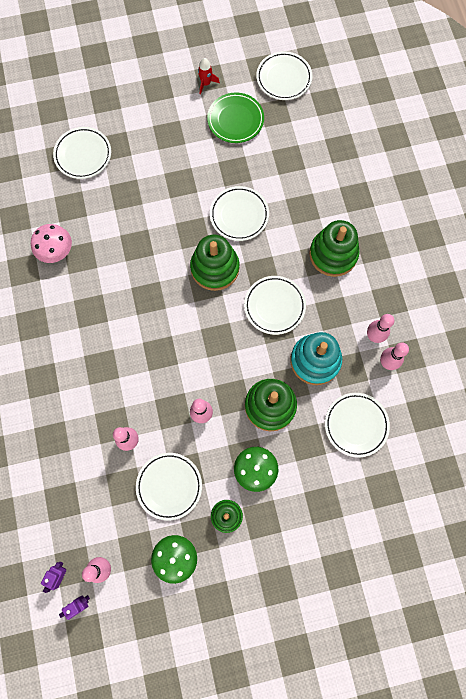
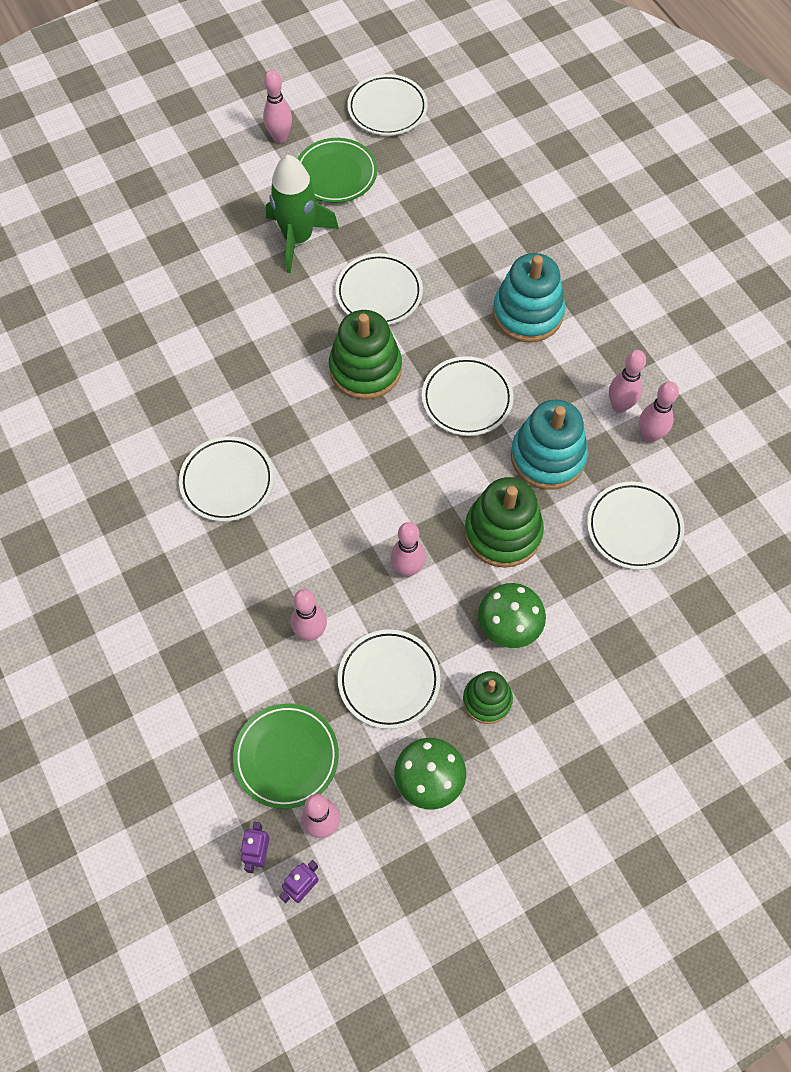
camera: 15 degrees left, 10 degrees down
pink mushroom [31,224,72,263] -> none
white plate [53,127,111,179] -> white plate moved to [179,436,274,522]
red rocket [198,58,220,95] -> pink bowling pin [263,70,292,143]
green stacking toy [309,220,360,277] -> turquoise stacking toy [493,253,565,343]
none -> green plate [233,703,339,809]
none -> green rocket [266,155,339,273]

